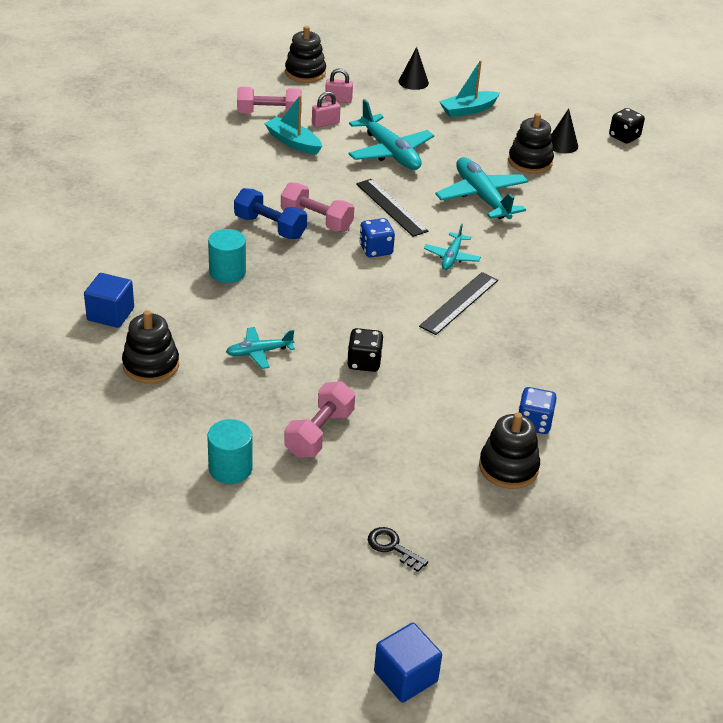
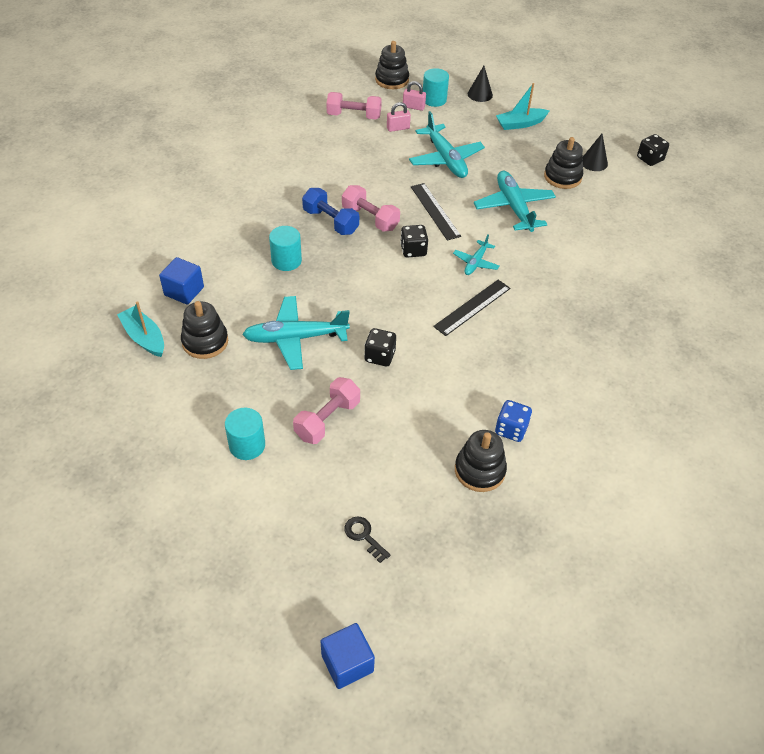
camera: 10 degrees right, 10 degrees up
turquoise plane [226,327,295,369] -> turquoise plane [242,296,350,370], size x1.84
turquoise boat [264,95,322,155] -> turquoise boat moved to [117,301,164,357]
blue dice [359,218,395,258] -> black dice [400,225,428,258]
none -> turquoise cylinder [423,68,449,107]

